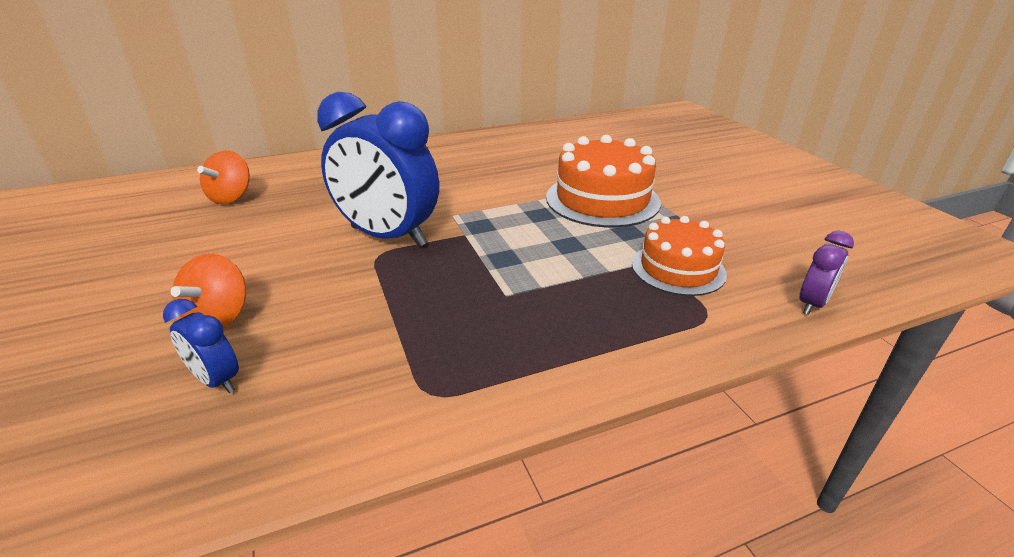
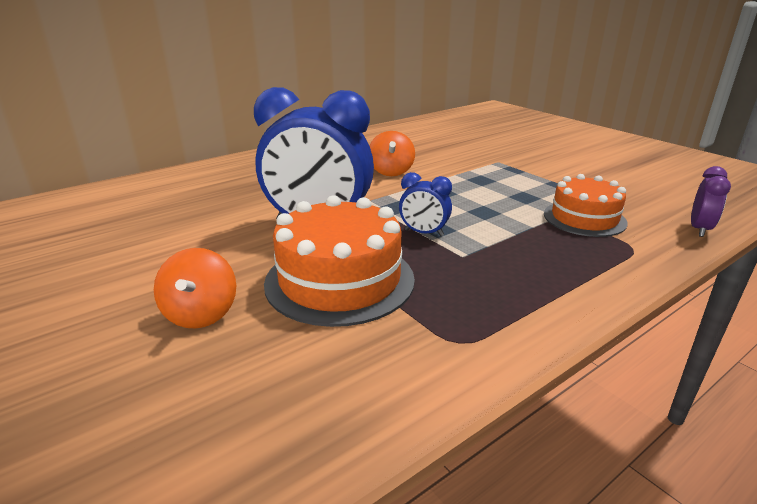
camera: 15 degrees left, 5 degrees down
blue clock [163,299,239,393] -> blue clock moved to [399,172,452,236]
orange spinning top [197,151,250,204] -> orange spinning top moved to [370,131,415,176]
orange cake [546,135,661,227] -> orange cake moved to [264,195,415,327]

